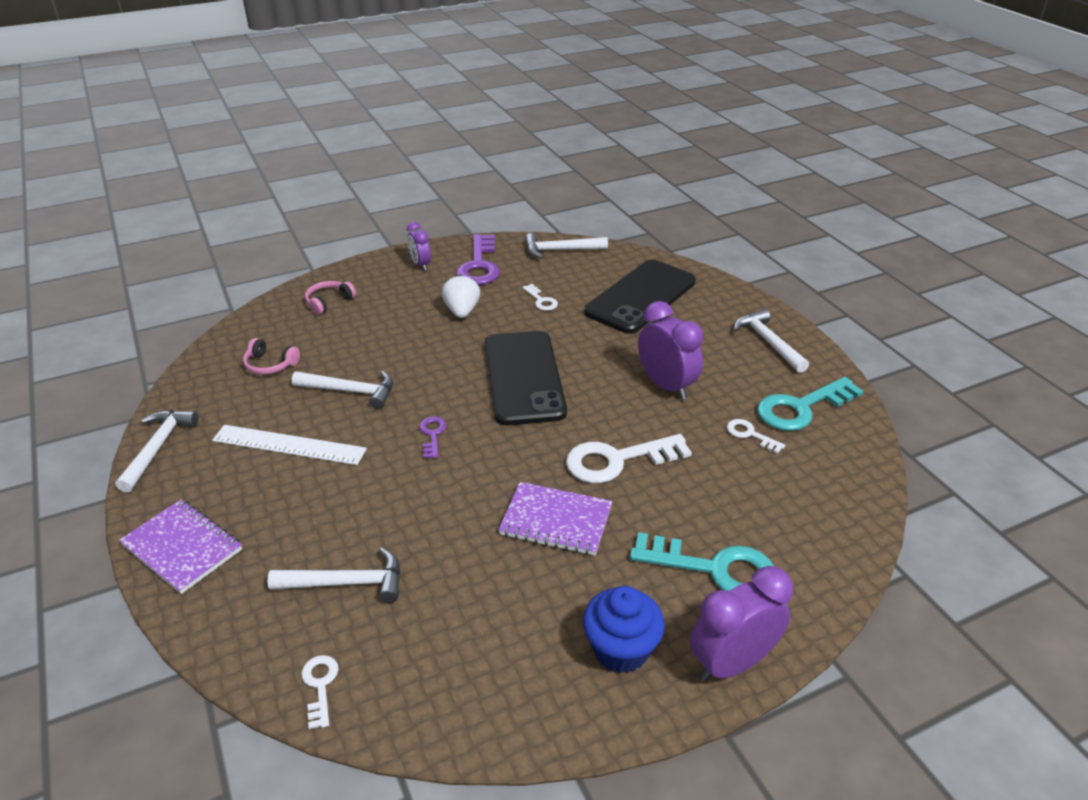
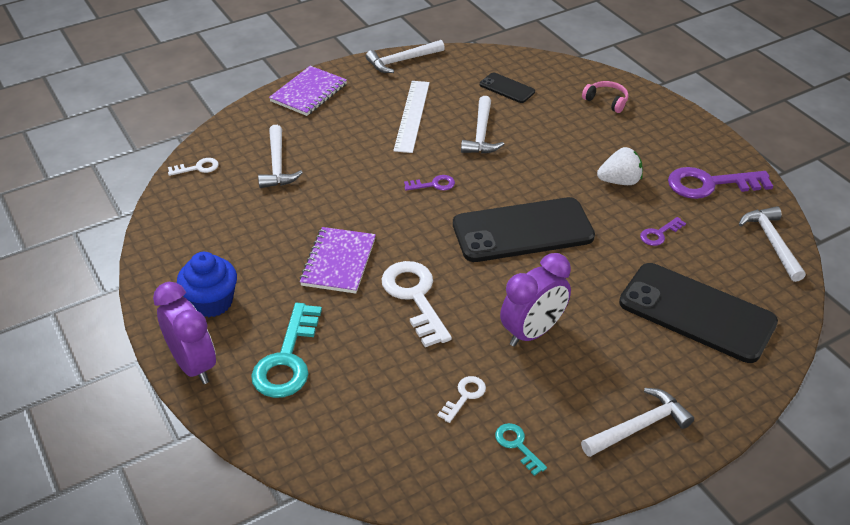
camera: 85 degrees right, 5 degrees up
white hammer [115,410,199,493] -> white hammer turned 150 degrees clockwise [366,40,445,73]
pink headphones [243,338,300,374] -> black phone [480,73,535,103]
purple clock [407,222,431,271] -> none
white key [522,284,558,311] -> purple key [640,217,686,246]
turquoise key [757,377,864,431] -> turquoise key [495,423,547,476], size x0.50

